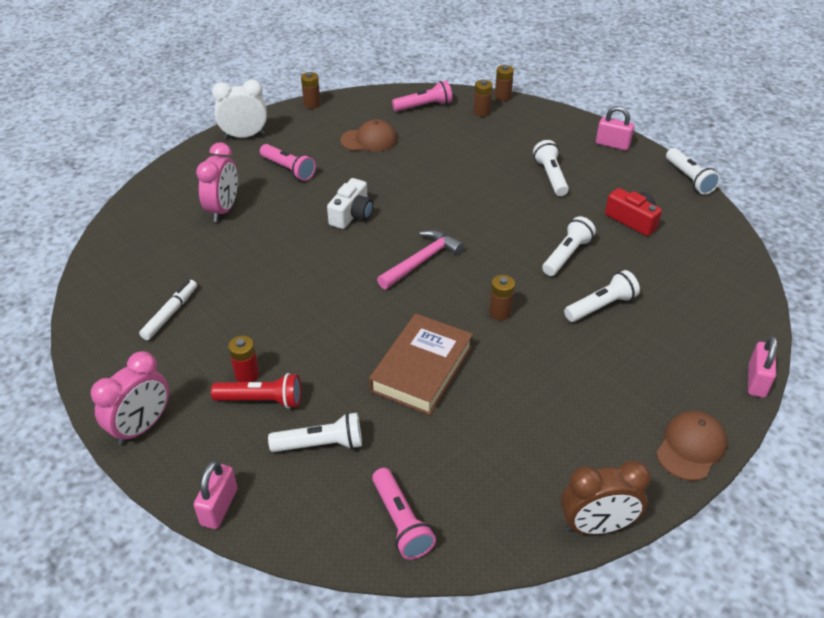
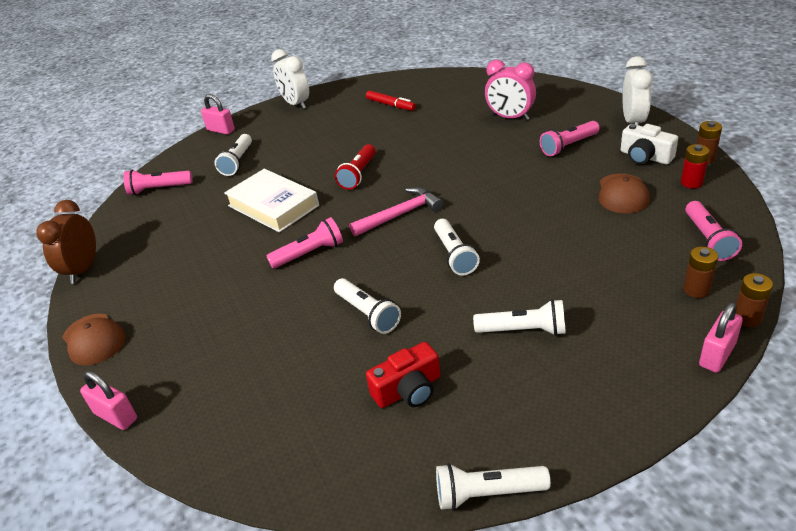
camera: 110 degrees right, 5 degrees down
pink clock [91,351,169,445] -> white clock [271,49,309,109]
white marker [139,280,197,340] -> red marker [366,90,416,111]
red flashlight [211,373,301,408] -> red flashlight moved to [335,144,376,190]
red battery [228,336,259,382] -> red battery moved to [681,144,710,188]
white camera [327,178,373,229] -> white camera moved to [621,124,678,165]
brown book [369,313,473,415] -> white book [224,169,319,233]
pink hammer [377,230,464,289] -> pink hammer turned 90 degrees counterclockwise [349,187,444,236]
brown battery [489,275,515,320] -> pink flashlight [267,217,343,268]
white flashlight [564,270,640,322] -> white flashlight moved to [434,219,480,275]
pink padlock [596,106,634,150] -> pink padlock moved to [699,302,743,373]

